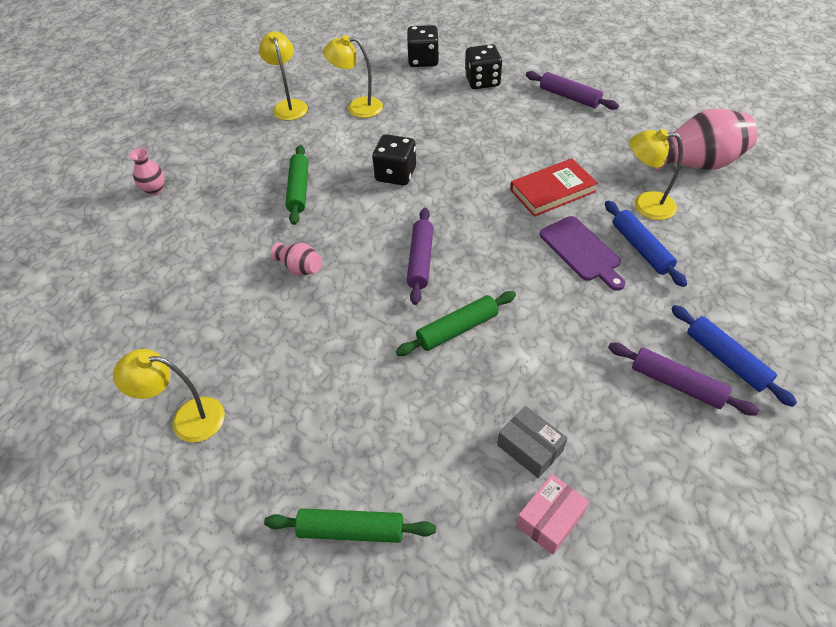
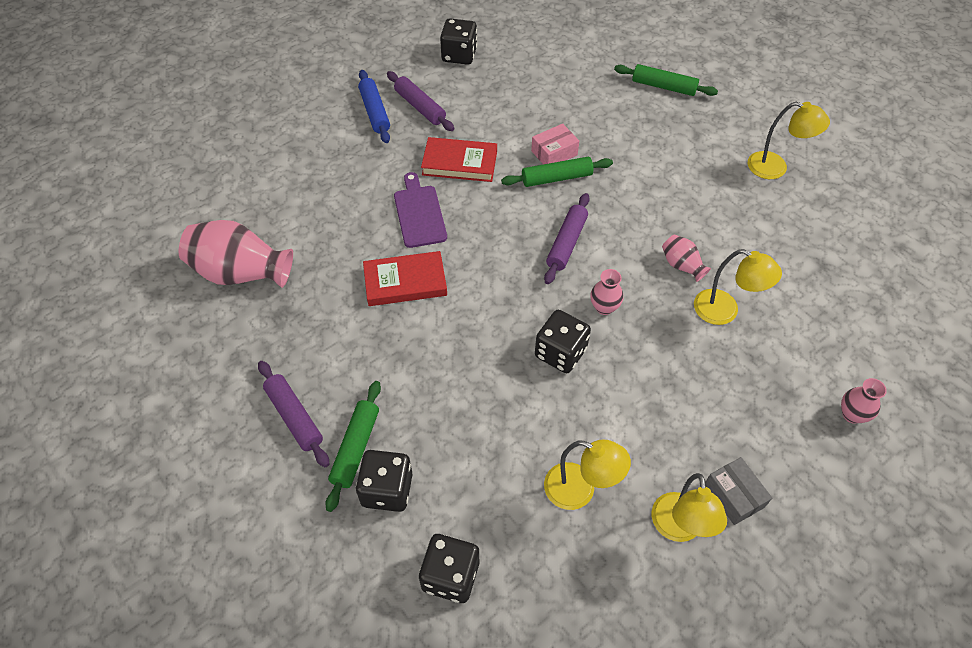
camera: 165 degrees left, 5 degrees up
green rolling pin [285,145,309,225] -> green rolling pin moved to [325,381,381,512]
grey box [497,406,567,478] -> grey box moved to [705,457,772,525]
pink box [516,474,589,555] -> pink box moved to [531,124,579,164]
blue rolling pin [605,201,687,287] -> none
yellow lamp [630,129,683,220] -> yellow lamp moved to [694,249,782,325]
none -> red book [421,137,497,182]
none -> black dice [440,18,477,65]
none -> pink vase [590,269,623,315]

